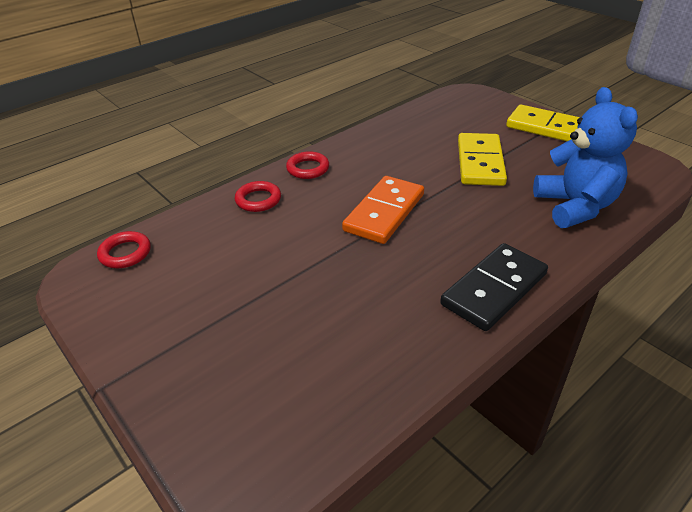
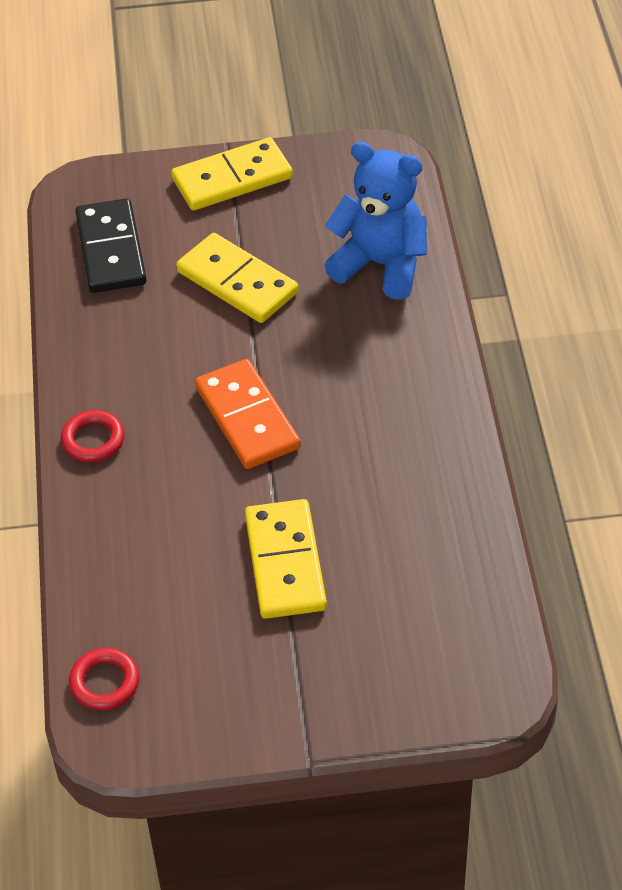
camera: 55 degrees left, 10 degrees up
red ring [235,181,281,212] -> none
black domino [440,243,548,331] -> black domino moved to [75,198,147,293]
none -> yellow domino [245,499,327,619]

